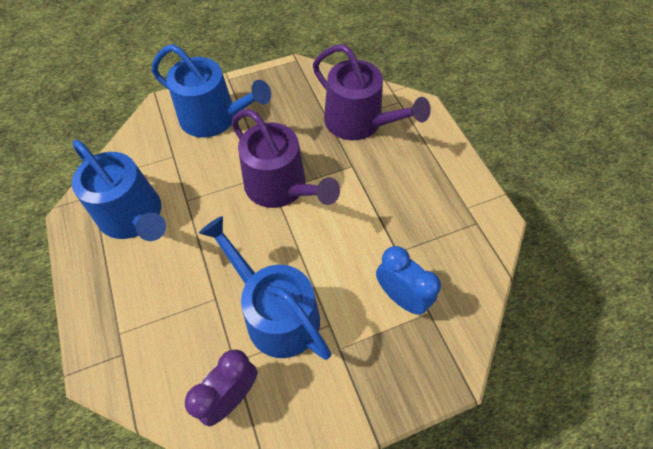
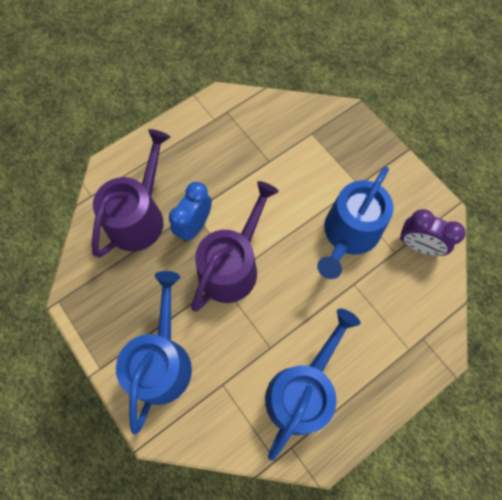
camera: 105 degrees left, 10 degrees up
blue clock [376,246,441,315] -> blue clock moved to [169,182,212,242]

